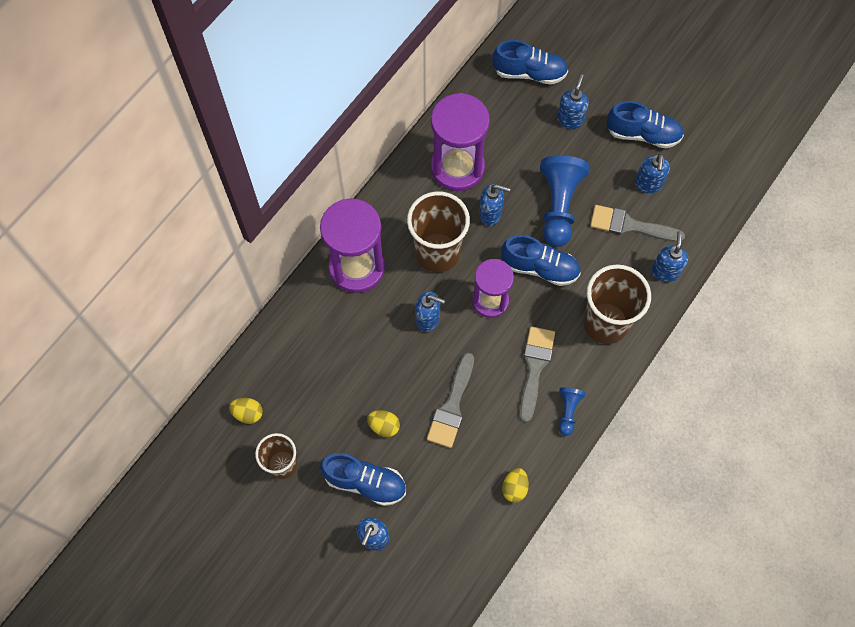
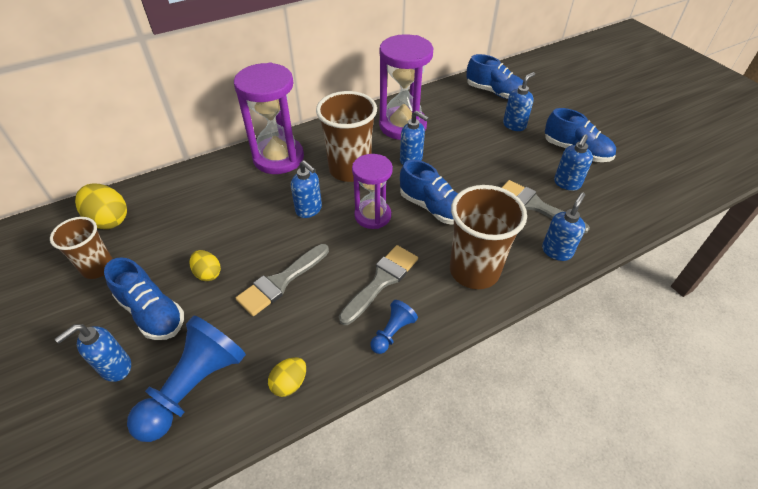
camera: 25 degrees right, 20 degrees down
yellow egg [229,398,263,424] -> yellow egg [75,184,127,229], size x1.66
blue pawn [540,155,589,247] -> blue pawn moved to [127,315,246,442]

